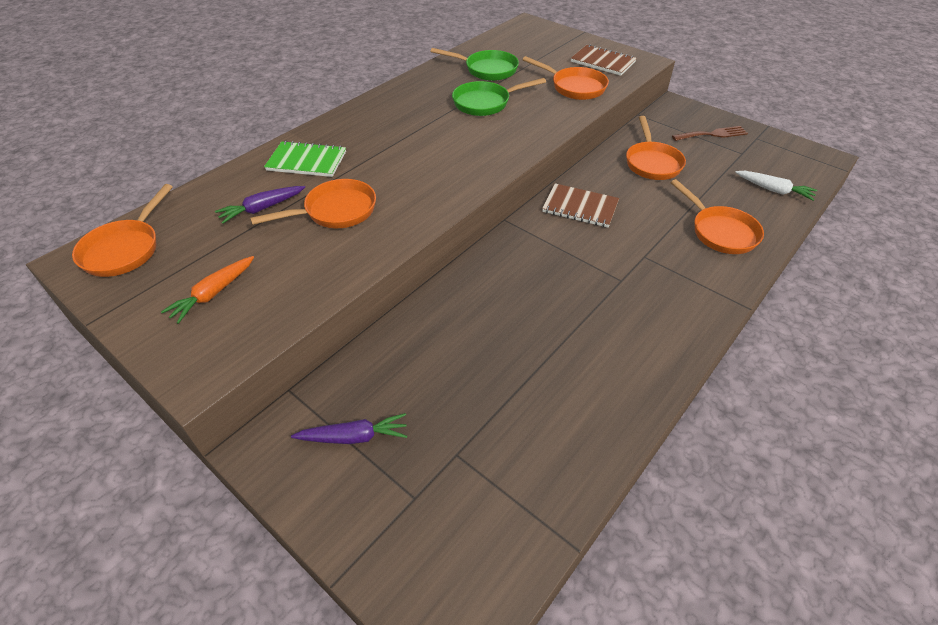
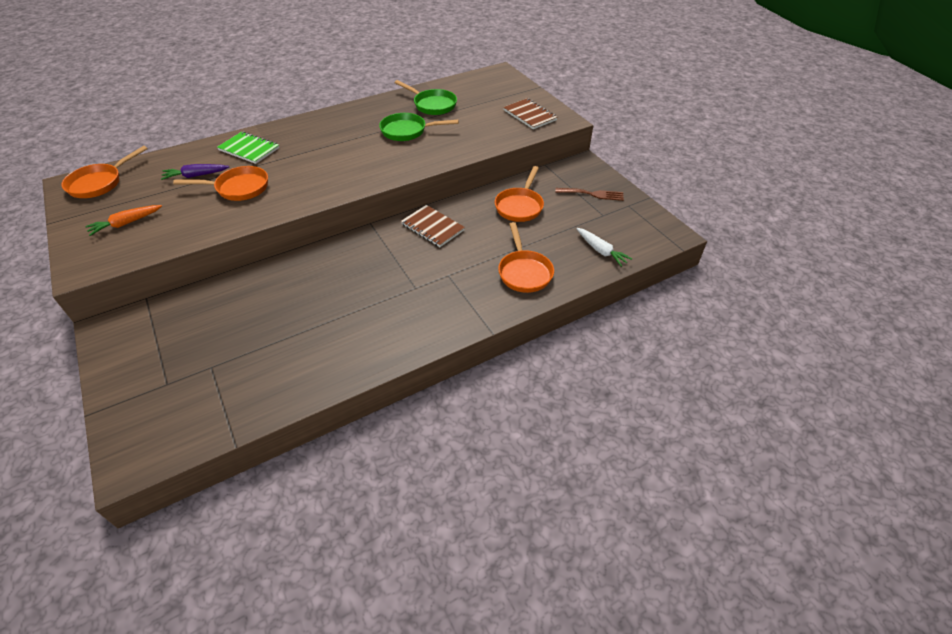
camera: 20 degrees right, 0 degrees up
purple carrot [291,413,407,444] -> none
orange pan [522,56,609,100] -> none

